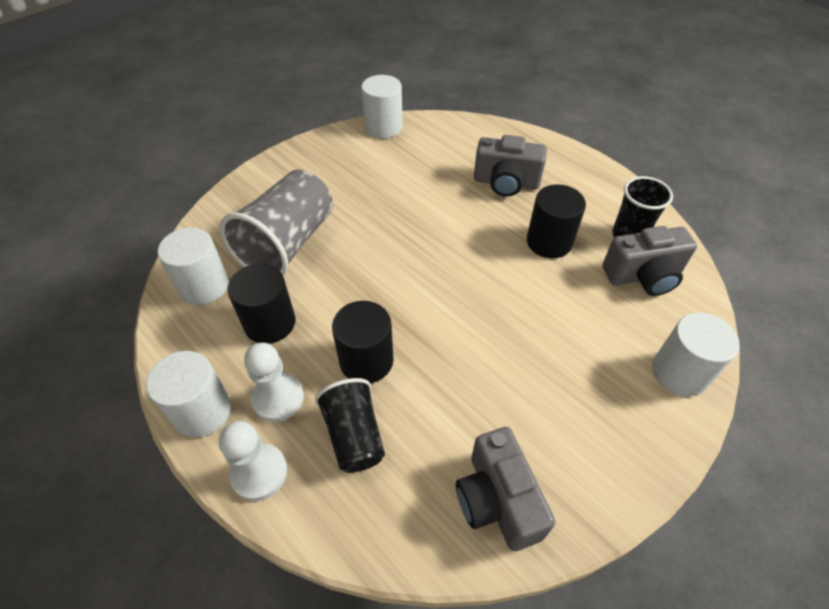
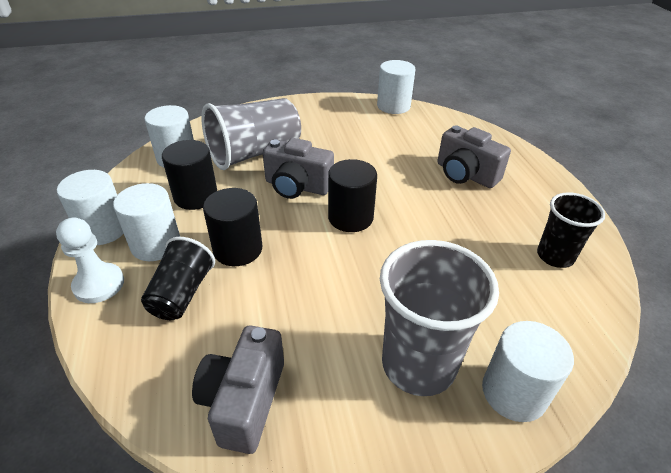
camera: 30 degrees right, 10 degrees down
white pawn [244,343,304,422] -> white cylinder [113,183,180,261]
black cylinder [527,184,586,258] -> black cylinder moved to [328,159,377,232]
grey camera [602,226,697,296] -> grey camera moved to [263,138,334,199]
none -> grey cup [380,240,499,396]

